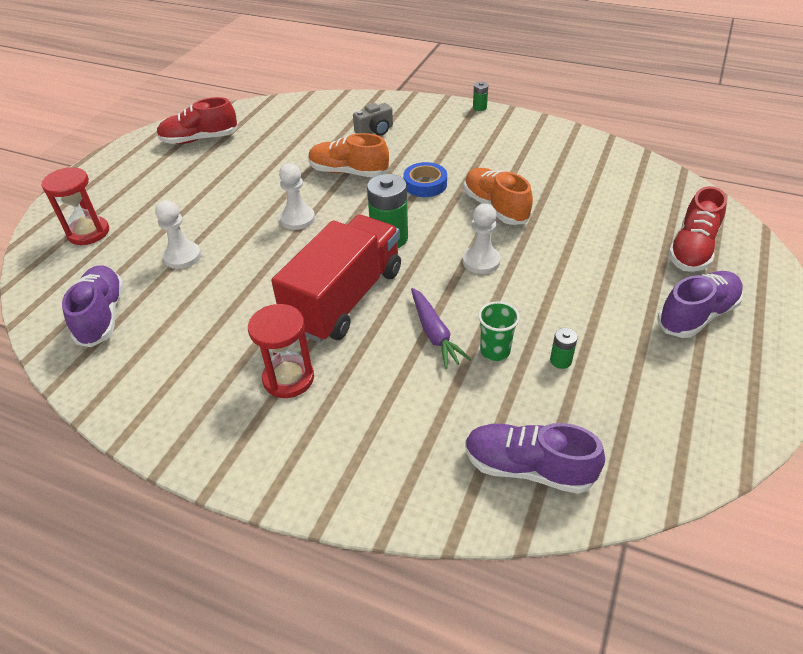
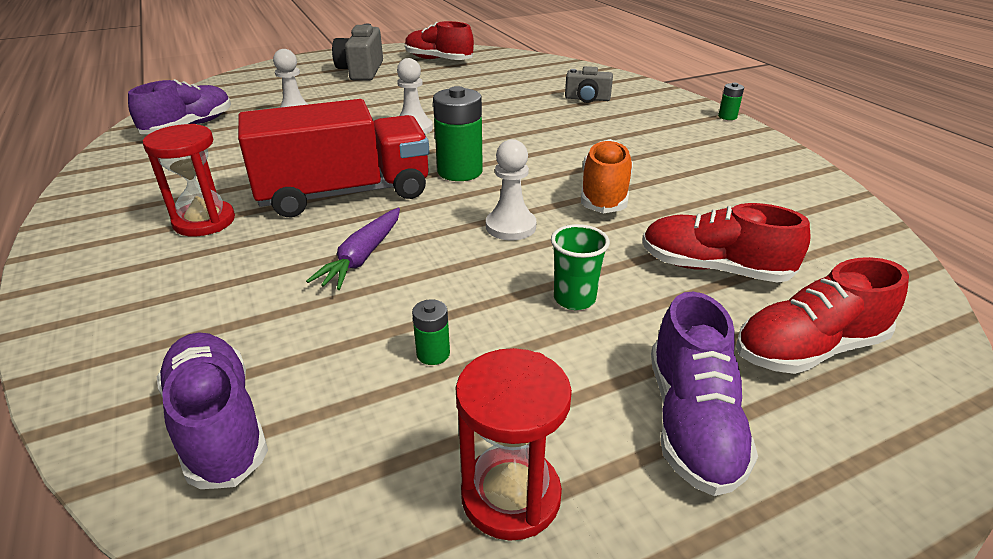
camera: 40 degrees right, 10 degrees down
red hourglass [42,167,109,245] -> red hourglass moved to [455,348,572,541]
orange shoe [308,133,389,177] -> none
blue tape [403,162,447,197] -> none
green cup [478,301,520,361] -> green cup moved to [551,224,610,310]
purple shoe [657,271,743,338] -> purple shoe turned 90 degrees clockwise [651,291,758,496]
none -> grey camera [332,24,383,81]
none -> red shoe [642,203,811,283]

